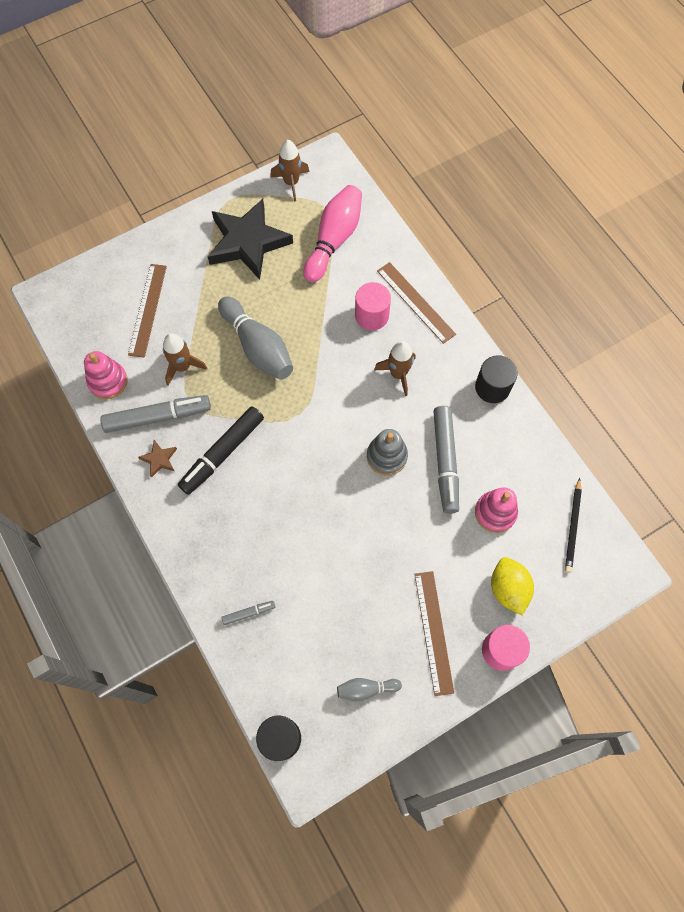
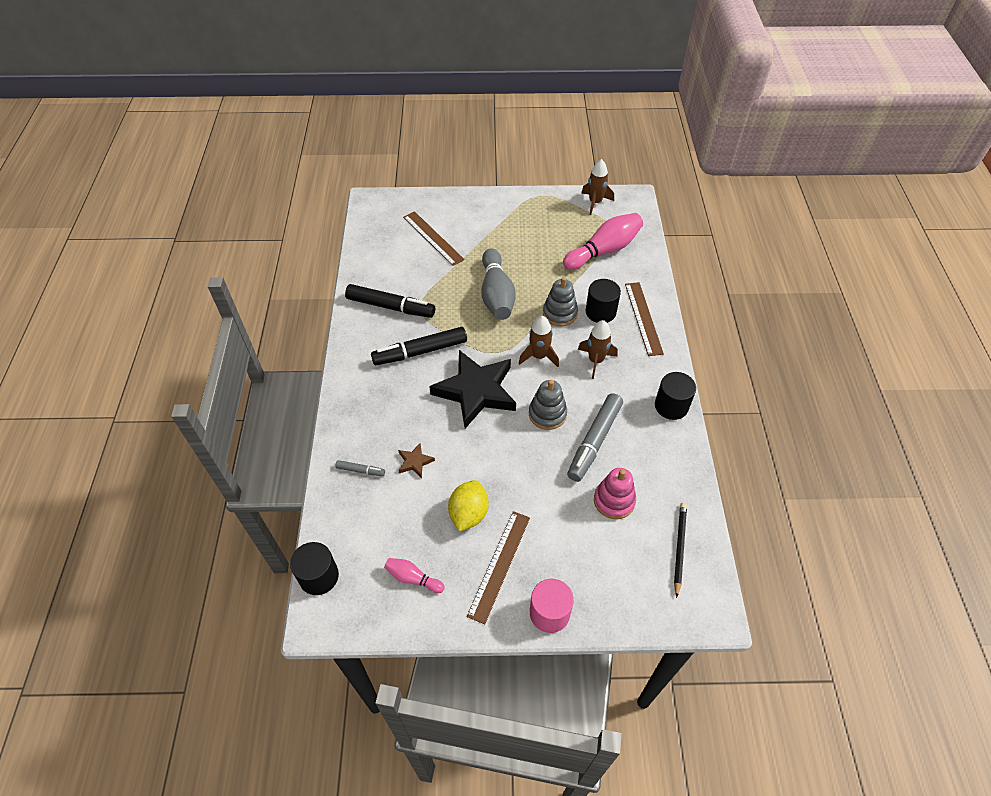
camera: 30 degrees right, 15 degrees down
pink stacking toy [84,351,128,399] -> none
grey marker [100,395,211,433] -> black marker [345,284,435,318]
brown ruler [128,264,167,358] -> brown ruler turned 75 degrees counterclockwise [403,211,465,266]
brown star [138,440,177,478] -> brown star moved to [398,443,435,478]
brown rocket [163,333,207,386] -> brown rocket moved to [518,316,559,367]
black star [208,199,293,280] -> black star moved to [429,350,516,429]
grey bowling pin [337,678,402,701] -> pink bowling pin [384,558,445,593]
pink cylinder [355,282,391,331] -> black cylinder [586,279,621,323]
yellow lemon [491,557,534,615] -> yellow lemon moved to [448,480,489,532]
black pencil [565,477,582,573] -> black pencil turned 150 degrees clockwise [674,503,687,598]
none -> grey stacking toy [543,277,578,326]

